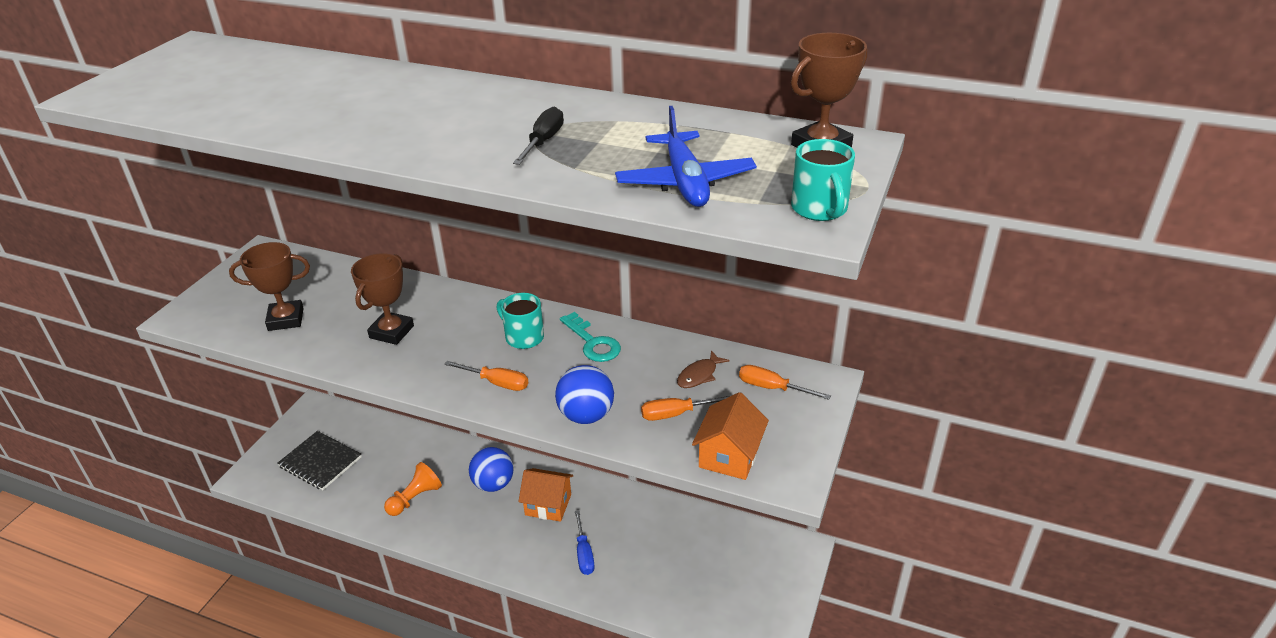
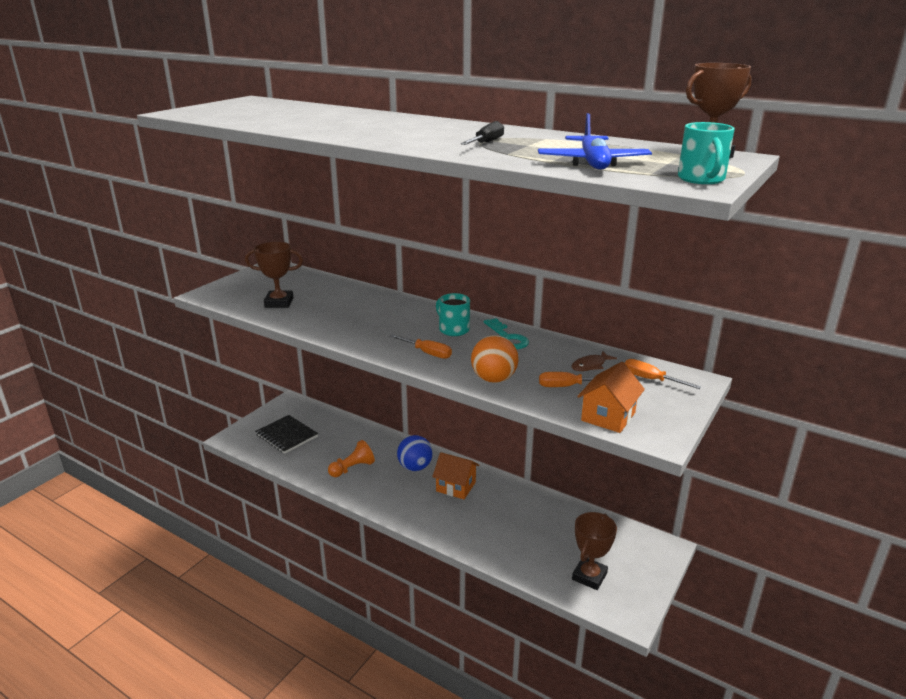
camera: 10 degrees right, 10 degrees down
brown trophy [351,253,414,345] -> brown trophy moved to [572,512,617,590]
blue ball [555,365,614,424] -> orange ball [471,335,519,383]
blue screwdriver [575,510,595,575] -> none

